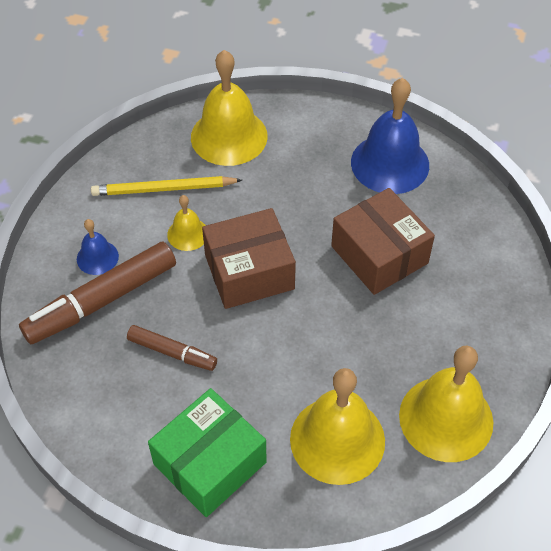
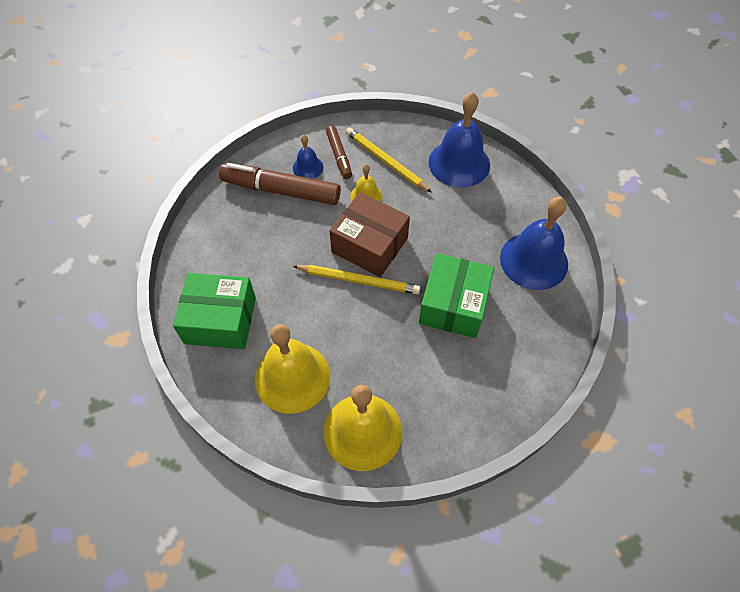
camera: 50 degrees right, 5 degrees up
brown marker [127,325,217,371] -> brown marker moved to [326,126,352,179]
yellow bell [191,50,268,166] -> blue bell [429,92,490,188]
brown box [331,188,435,295] -> green box [419,253,494,338]
none -> yellow pencil [293,265,420,294]

